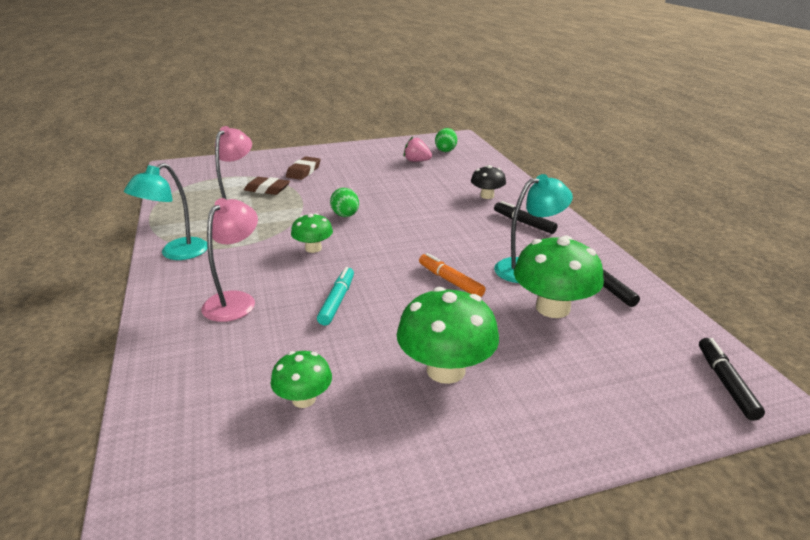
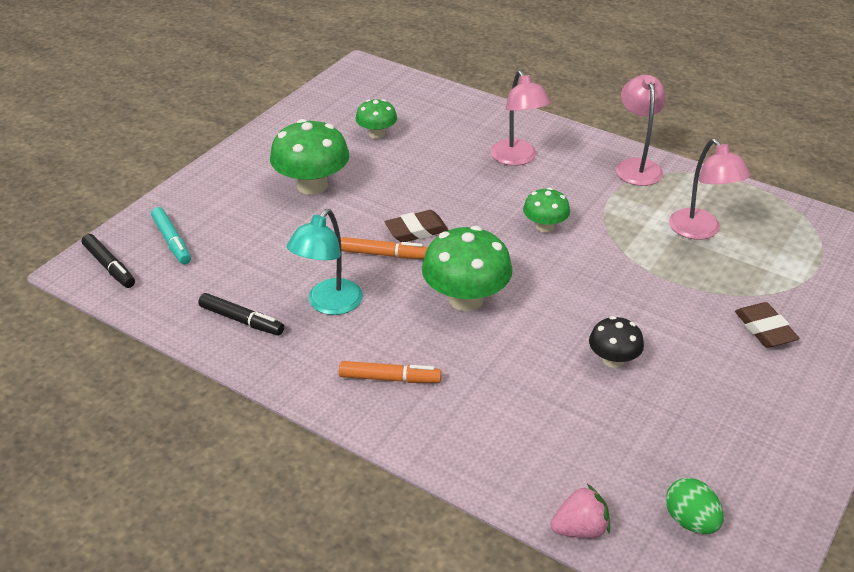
camera: 140 degrees right, 10 degrees up
turquoise lamp [124,163,208,260] -> pink lamp [616,75,666,186]
brown eraser [244,177,290,195] -> brown eraser moved to [384,210,449,242]
turquoise marker [317,267,354,326] -> turquoise marker moved to [151,207,191,264]
green egg [330,188,359,217] -> none
pink strawberry [404,136,432,162] -> pink strawberry moved to [550,484,610,538]
black mushroom [471,165,506,199] -> black mushroom moved to [589,316,644,368]
black marker [494,201,557,234] -> orange marker [339,361,442,383]
green mushroom [514,236,604,318] -> green mushroom moved to [422,226,513,311]

